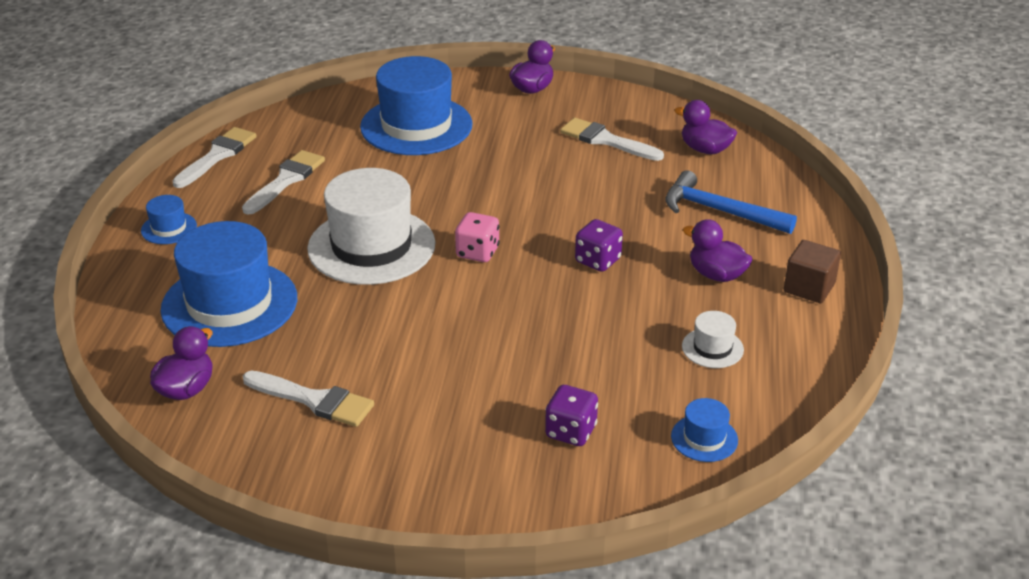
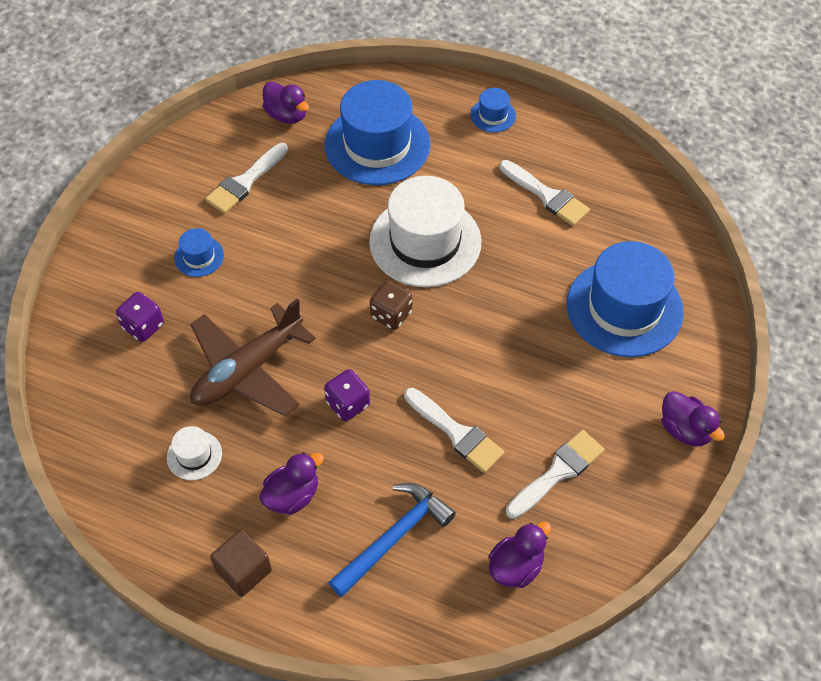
camera: 105 degrees right, 20 degrees up
white brush [172,127,257,188] -> white brush moved to [404,388,504,473]
pink dice [455,212,500,262] -> brown dice [370,281,412,330]
blue hat [671,398,738,462] -> blue hat moved to [174,228,224,277]
none -> brown plane [190,299,316,416]

